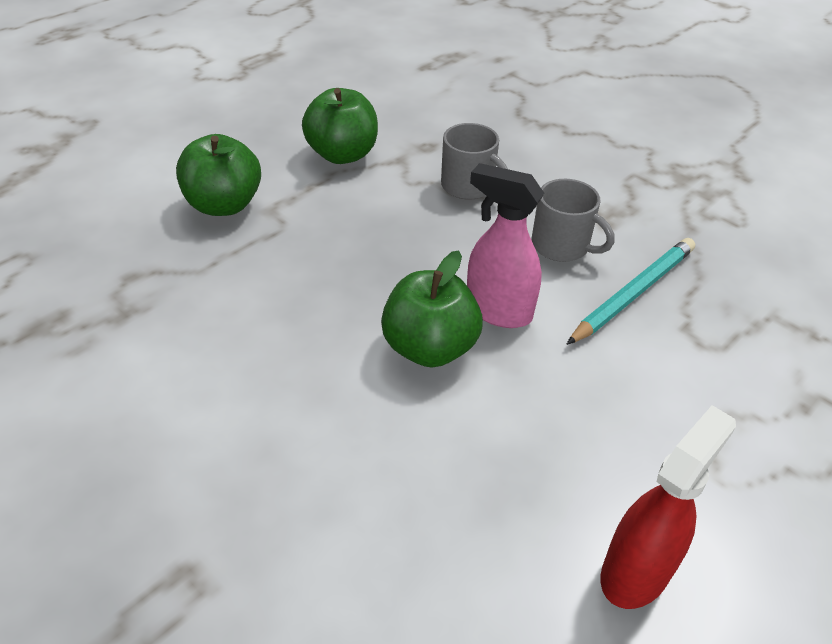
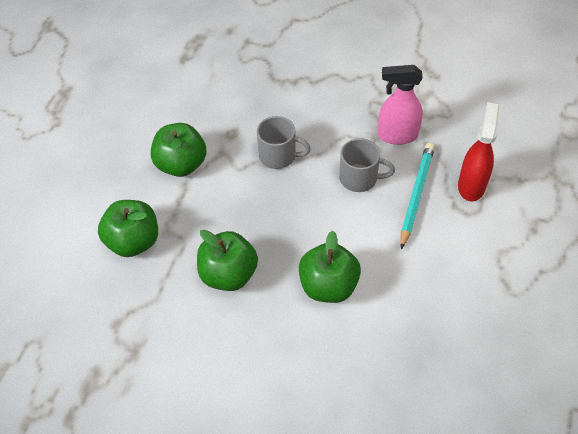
camera: 25 degrees left, 10 degrees up
pink spray bottle [467,163,544,328] -> pink spray bottle moved to [378,65,423,145]
red spray bottle [601,405,736,609] -> red spray bottle moved to [458,102,500,202]
none -> green apple [197,230,258,291]

